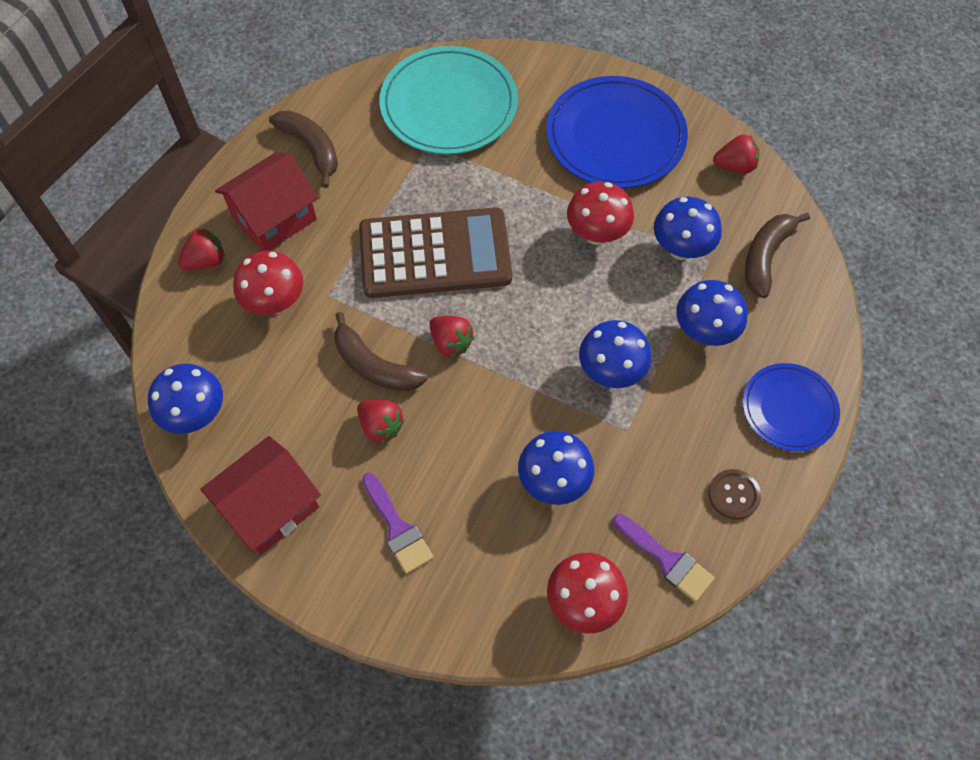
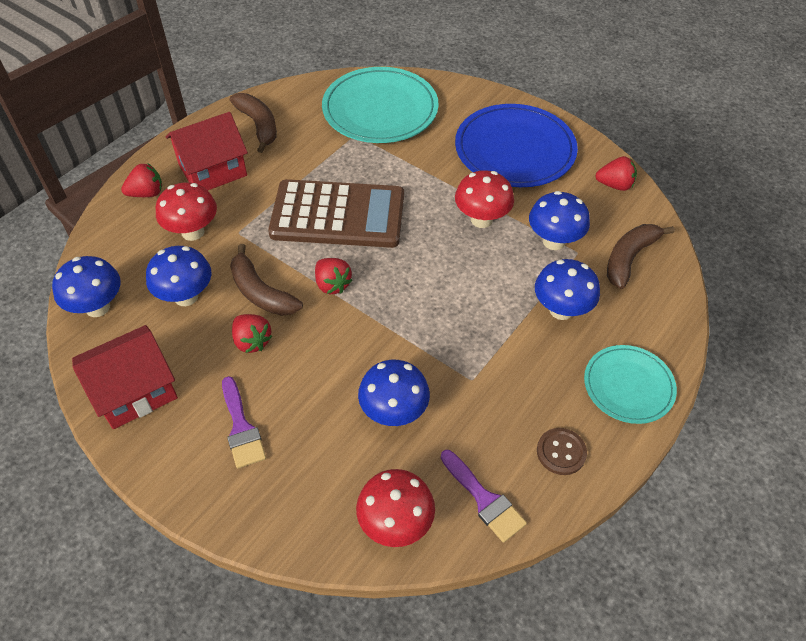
camera: 10 degrees right, 10 degrees down
blue mushroom [579,320,651,388] -> blue mushroom moved to [146,246,211,306]
blue plate [743,363,840,451] -> turquoise plate [584,345,677,424]

